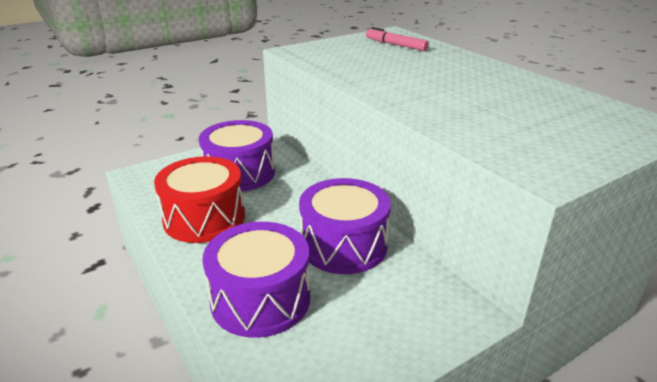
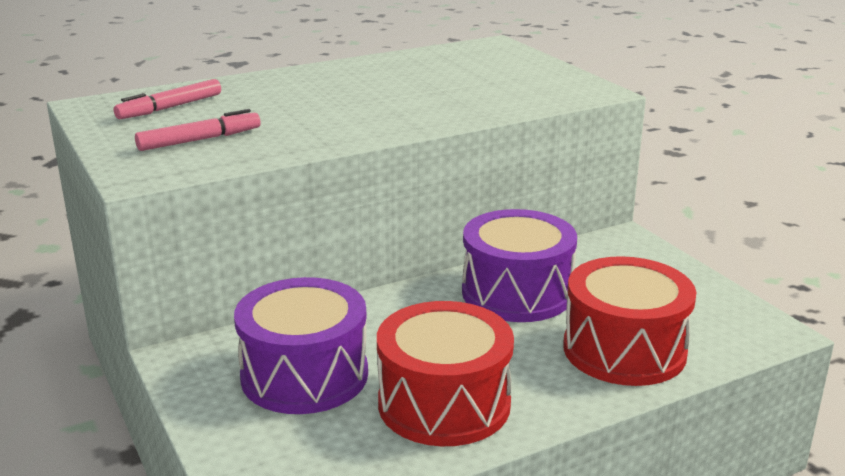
camera: 85 degrees left, 5 degrees down
purple drum [203,222,310,338] -> red drum [563,256,696,386]
none -> pink marker [135,109,261,151]

